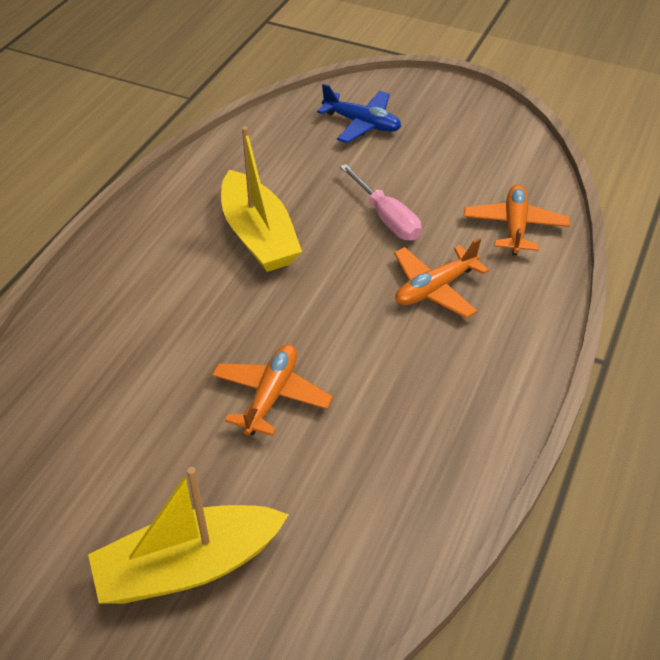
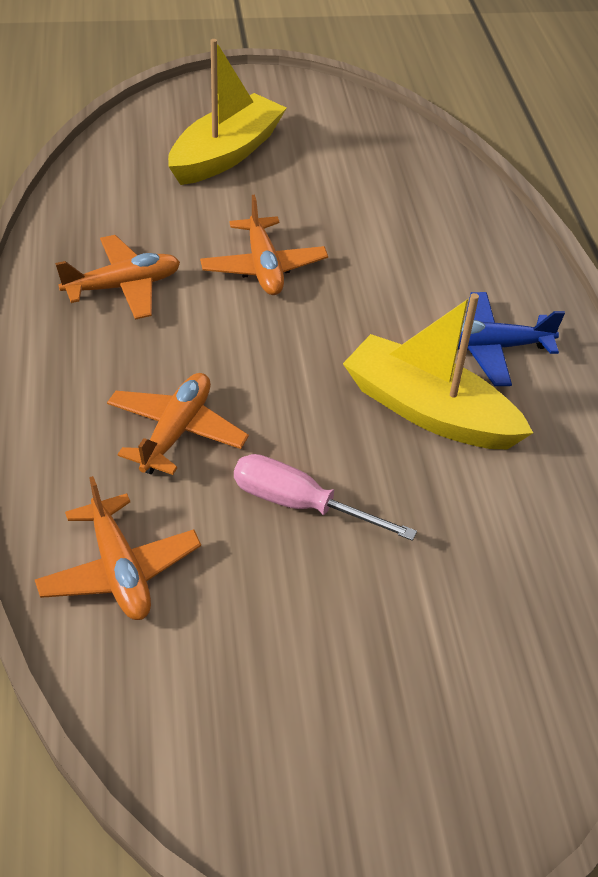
camera: 145 degrees right, 0 degrees up
blue plane [317,84,401,143] -> blue plane moved to [458,292,565,386]
none -> orange plane [55,235,180,320]

